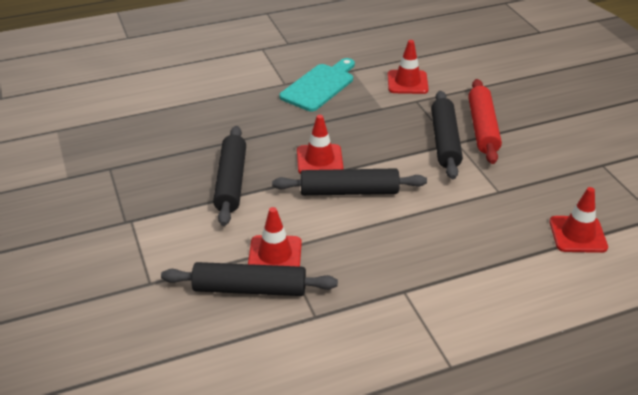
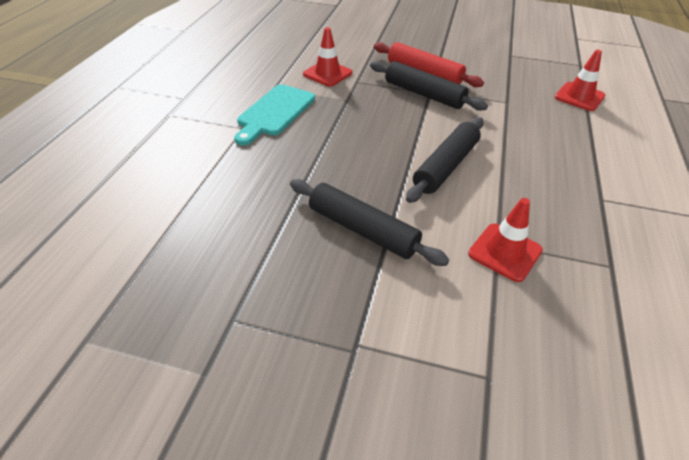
camera: 55 degrees left, 5 degrees up
black rolling pin [161,262,338,296] -> none
turquoise cutting board [279,58,355,111] -> turquoise cutting board turned 135 degrees counterclockwise [234,84,315,145]
red traffic cone [297,115,343,174] -> none

